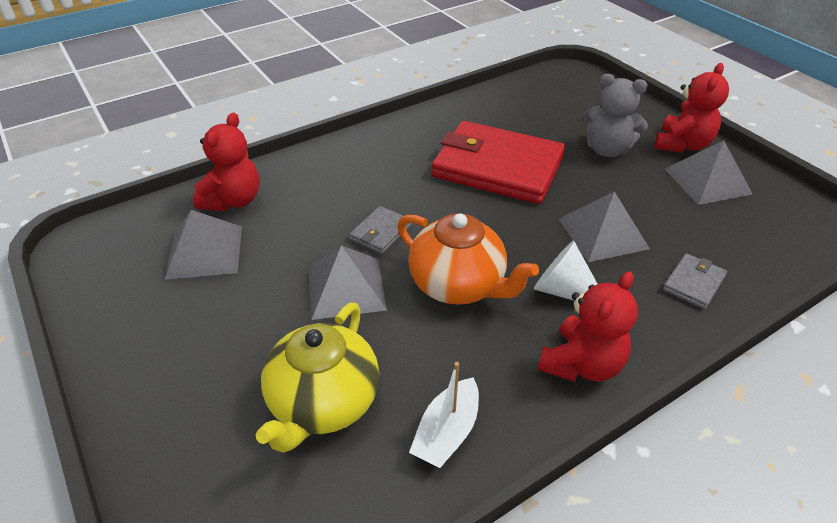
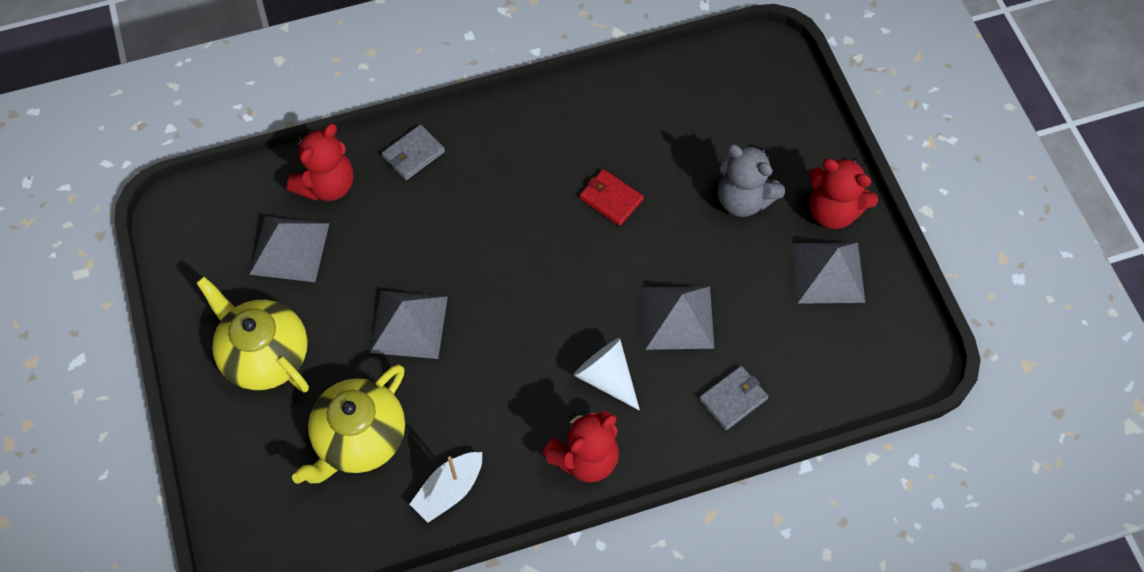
camera: 15 degrees right, 20 degrees up
grey wallet [349,206,412,254] -> grey wallet moved to [382,124,445,180]
orange teapot [397,213,539,305] -> none
red wallet [432,121,565,204] -> red wallet [580,169,644,226], size x0.42
red teddy bear [655,63,729,153] -> red teddy bear turned 75 degrees clockwise [810,157,878,229]
none -> yellow teapot [196,277,309,392]

